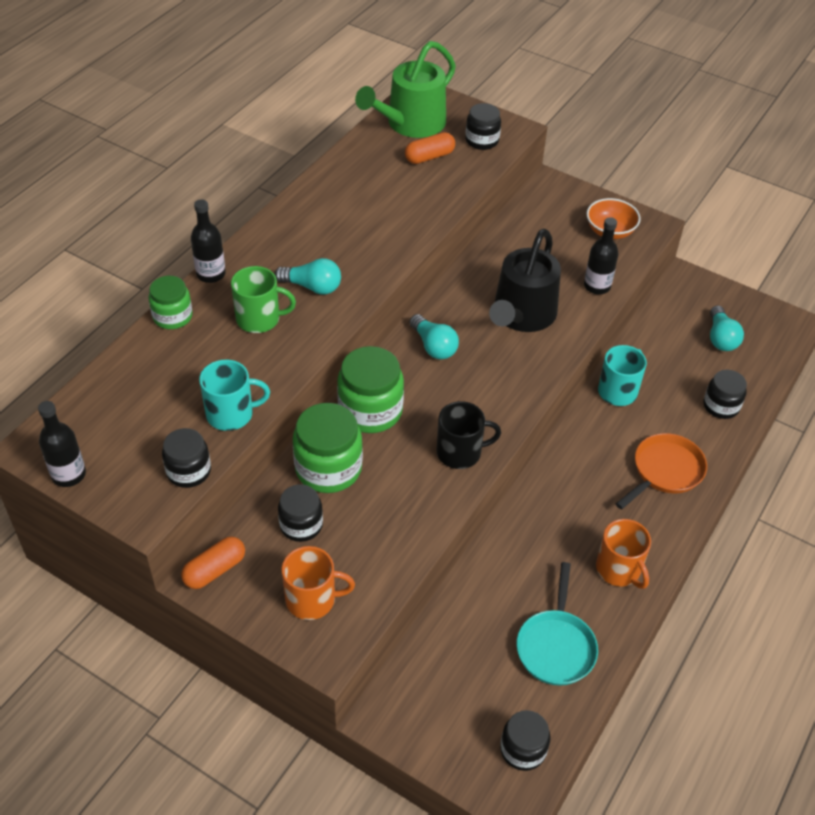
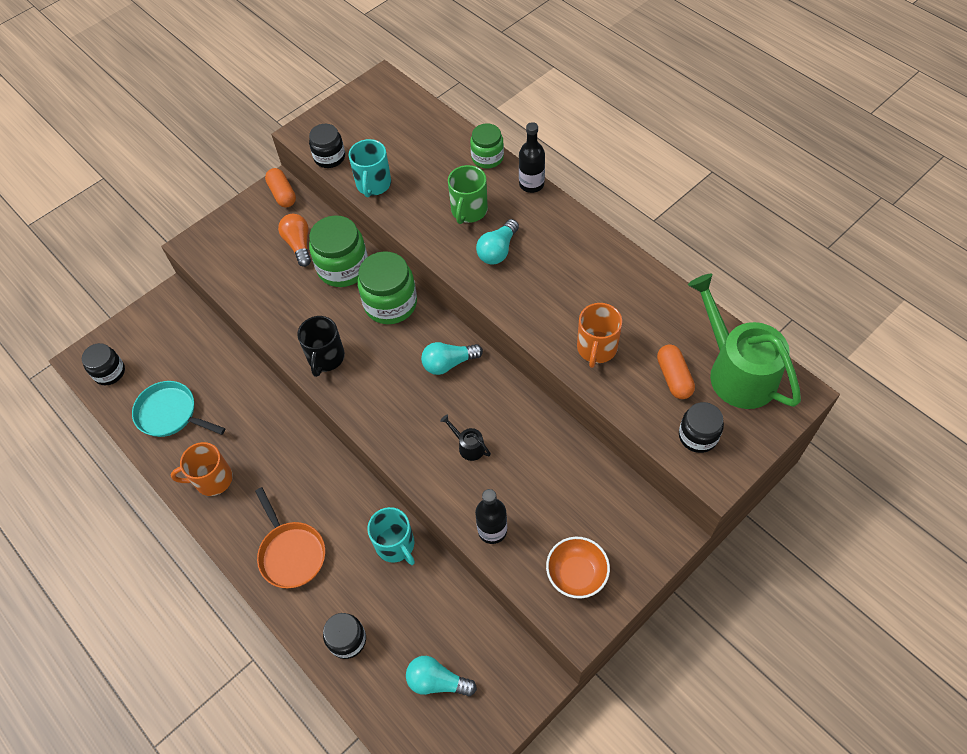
camera: 110 degrees right, 10 degrees up
black bottle [38,401,86,487] -> none
black jar [278,484,323,542] -> orange light bulb [278,214,311,267]
orange mug [282,546,355,620] -> orange mug moved to [577,303,622,368]
black watering can [489,229,561,332] -> black watering can [440,414,491,461], size x0.41

